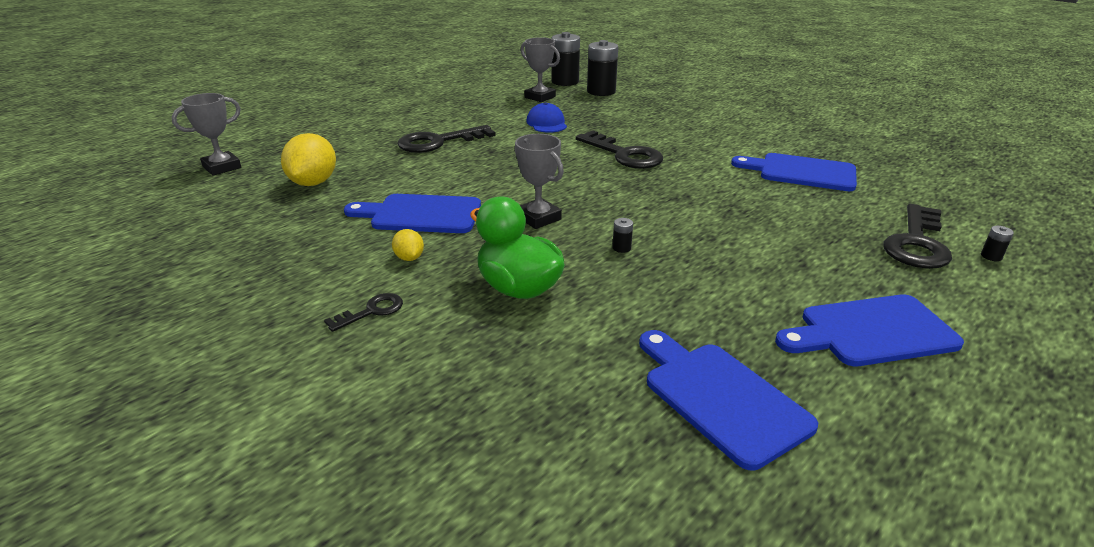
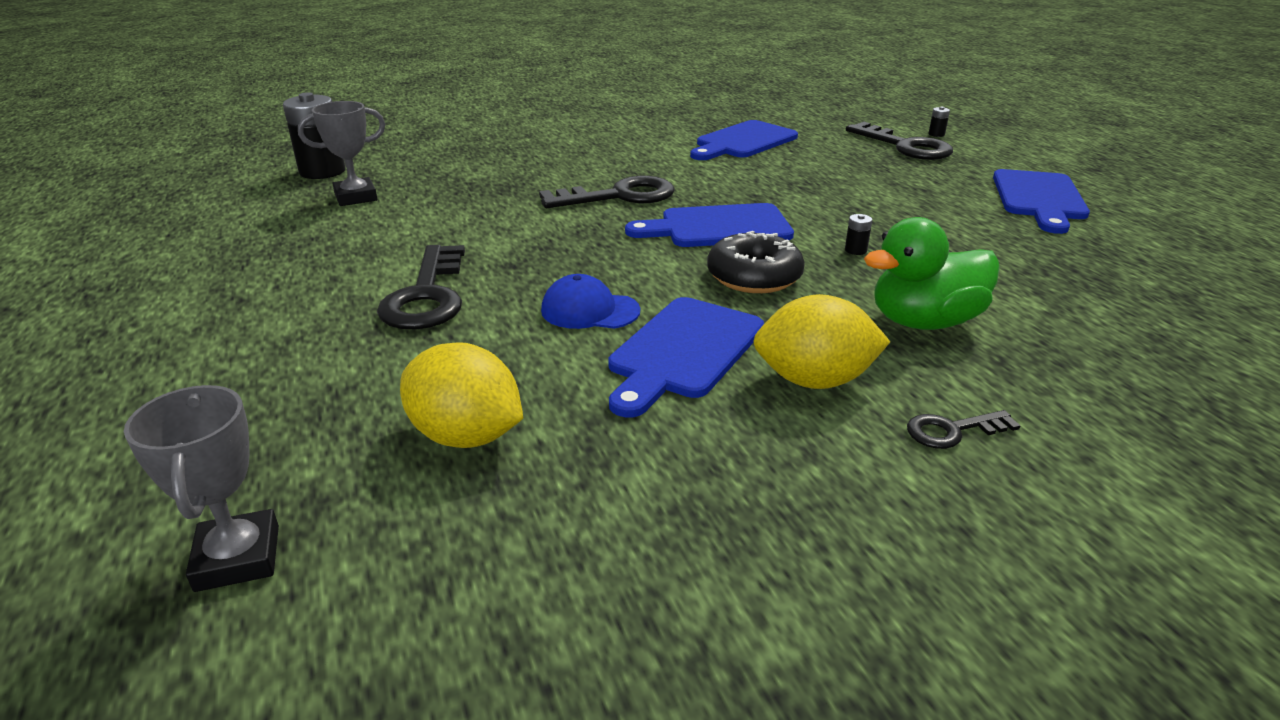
camera: 65 degrees left, 0 degrees up
black key [324,293,403,332] -> black key turned 90 degrees counterclockwise [907,410,1021,449]
yellow lemon [392,229,424,261] -> yellow lemon [753,294,890,389], size x1.99
grey trophy [515,134,564,229] -> black donut [707,231,805,293]
blue cap [526,102,567,133] -> blue cap moved to [541,274,640,329]
black battery [587,40,618,96] -> none
blue cutting board [639,330,818,470] -> blue cutting board moved to [625,203,794,247]

